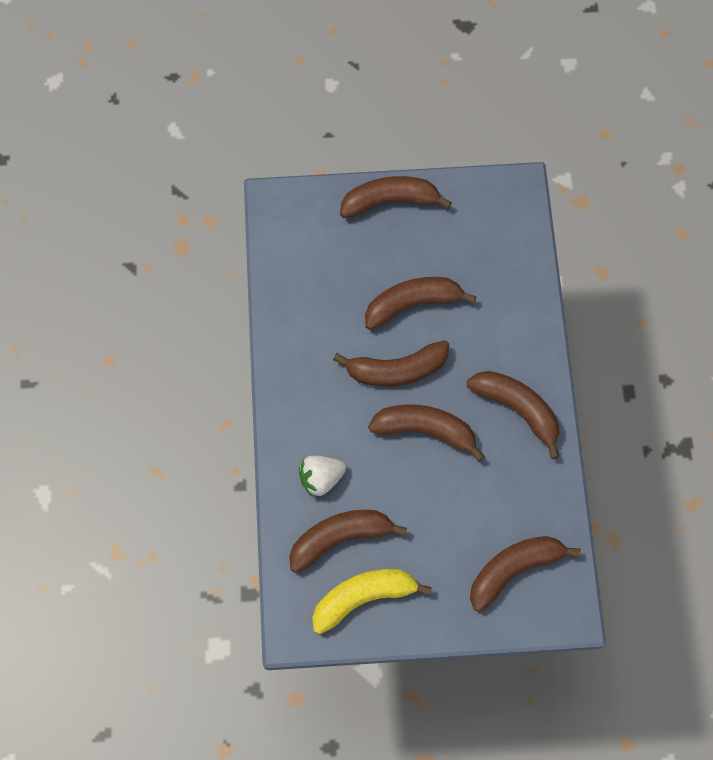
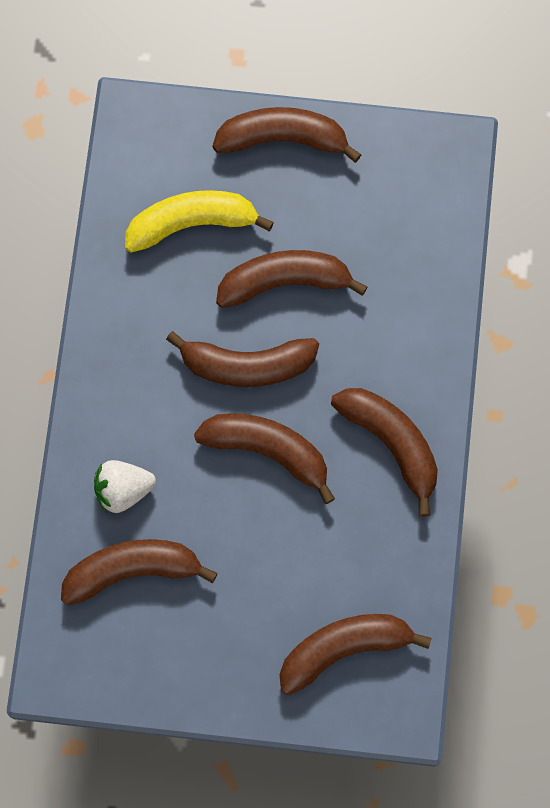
camera: 10 degrees right, 5 degrees up
yellow banana [312,569,432,634] -> yellow banana moved to [125,190,274,253]

